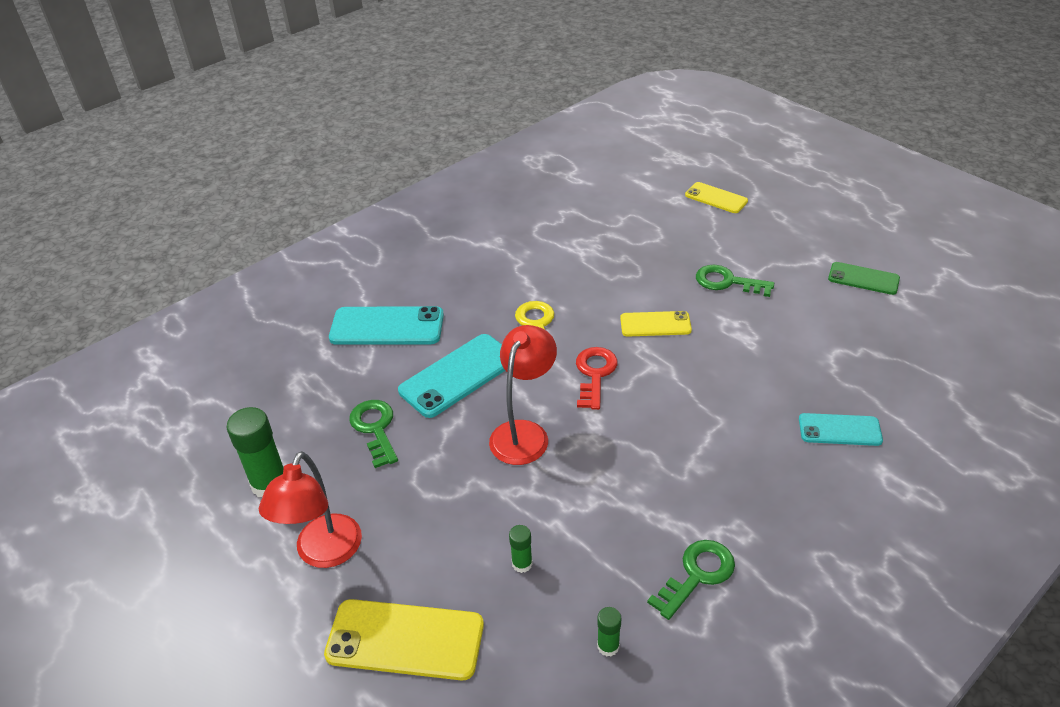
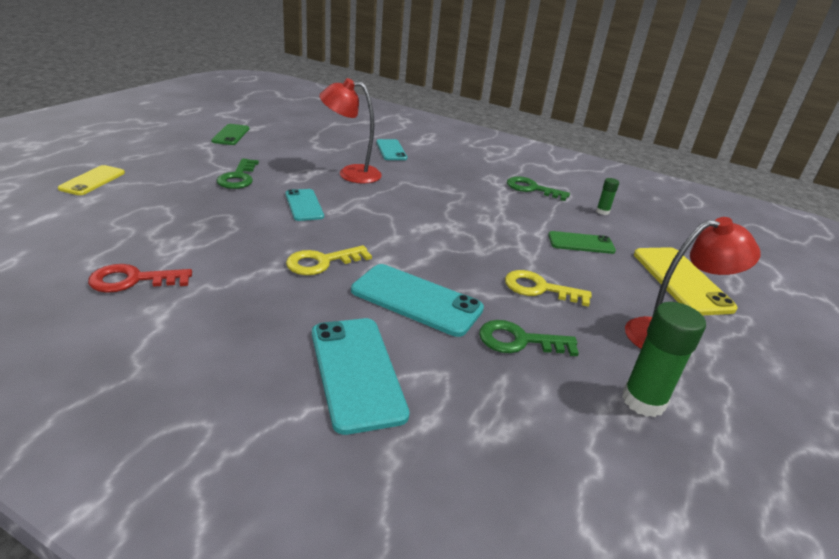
camera: 115 degrees left, 10 degrees down
green key [349,400,398,468] -> green key turned 45 degrees clockwise [479,320,579,356]
red lamp [489,325,557,465] -> red lamp moved to [319,78,382,183]
green glue stick [509,525,533,573] -> green phone [548,231,616,254]
red key [576,347,618,410] -> red key moved to [88,264,192,293]
yellow phone [620,311,692,336] -> turquoise phone [285,189,324,221]
none -> yellow key [505,270,592,307]

